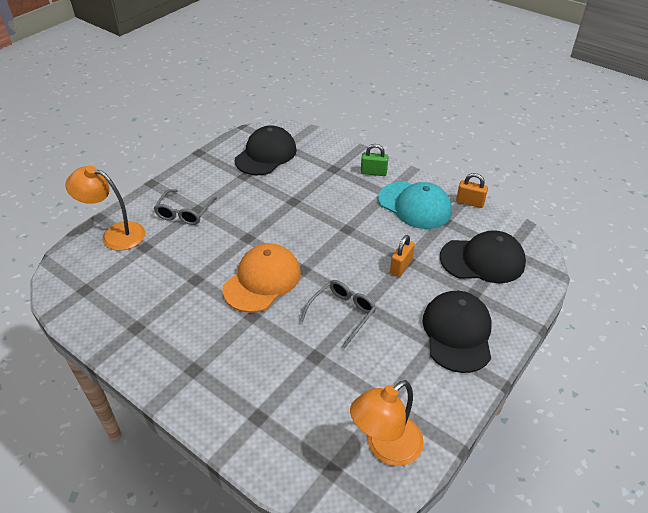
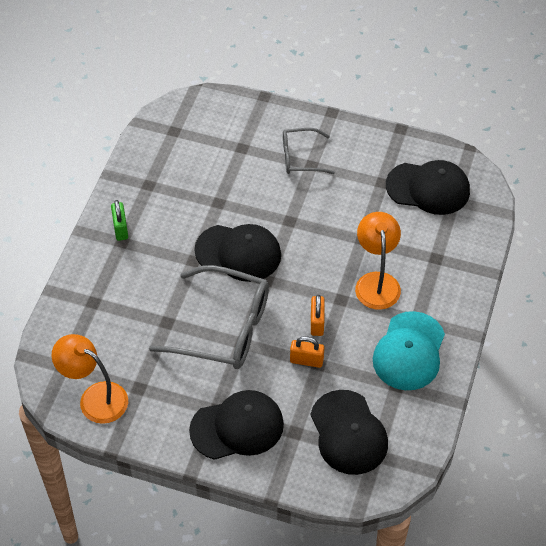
camera: 70 degrees right, 10 degrees up
orange lamp [66,166,145,251] -> orange lamp moved to [355,212,401,310]
orange cap [222,243,301,313] -> black cap [194,224,281,282]
grey glasses [300,280,376,349] -> grey glasses [149,265,269,369], size x1.81
green padlock [361,144,388,176] -> green padlock moved to [111,200,128,241]
orange padlock [456,173,488,208] -> orange padlock moved to [311,295,324,336]

